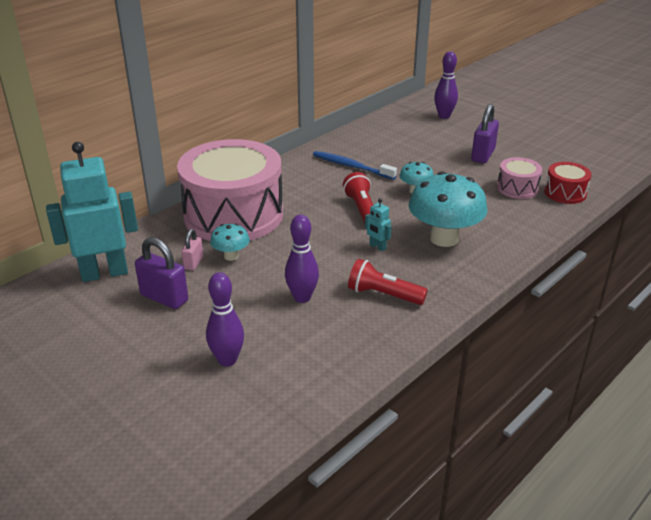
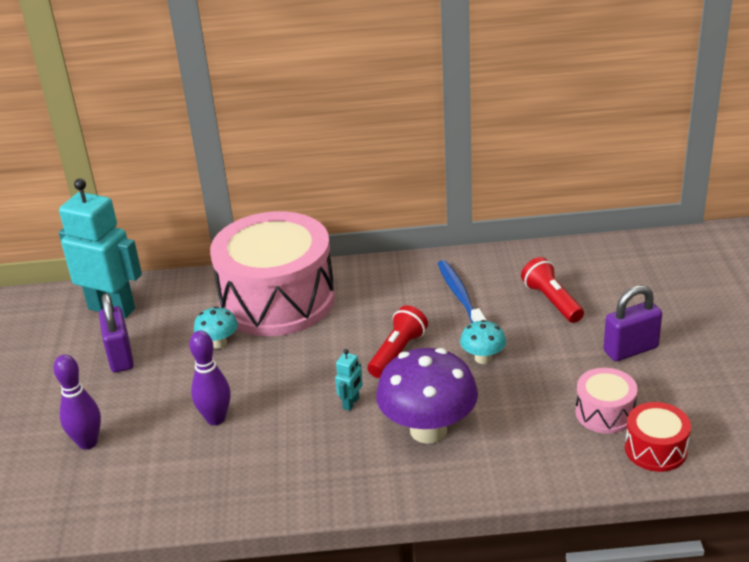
camera: 45 degrees right, 0 degrees up
pink padlock [182,229,203,270] -> none
red flashlight [348,259,428,305] -> red flashlight moved to [521,257,584,323]
turquoise robot [365,198,391,251] -> turquoise robot turned 150 degrees counterclockwise [335,349,363,411]
turquoise mushroom [409,171,487,247] -> purple mushroom [376,348,478,444]
purple bowling pin [434,51,458,119] -> none

